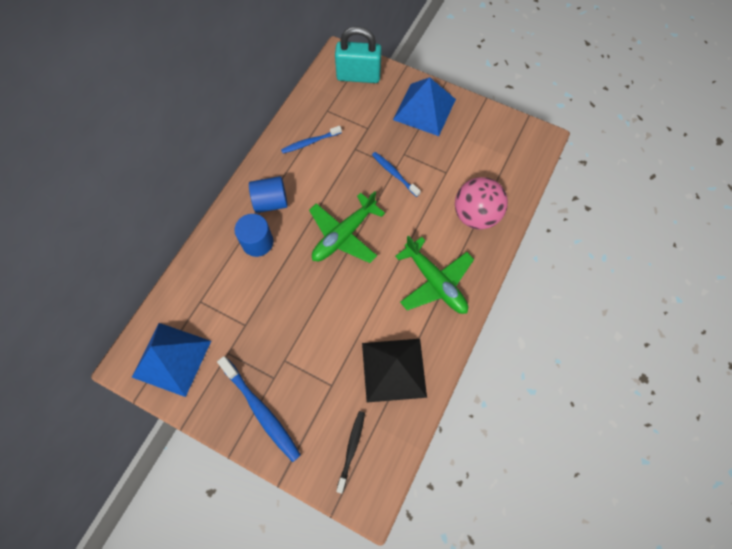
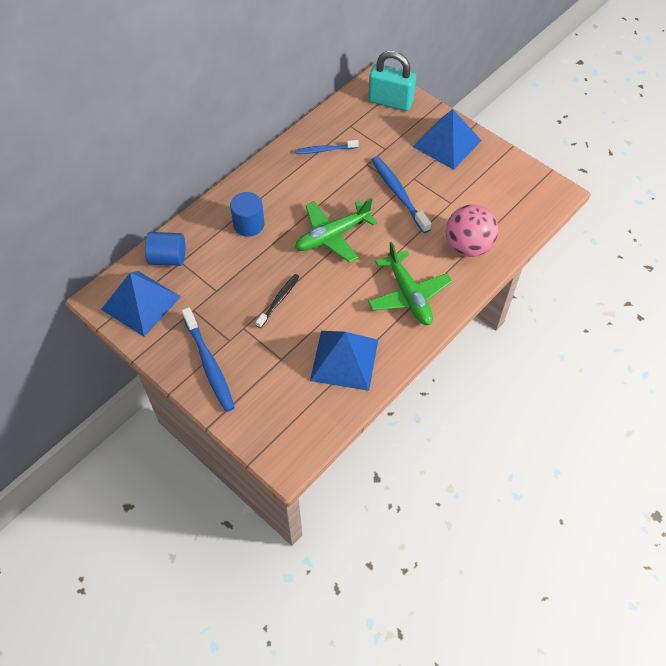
camera: 15 degrees right, 10 degrees down
blue cylinder [249,176,288,213] -> blue cylinder moved to [145,232,185,266]
black toothbrush [336,411,365,494] -> black toothbrush moved to [256,274,299,328]
black pyramid [362,339,427,403] -> blue pyramid [310,331,378,391]
blue toothbrush [372,152,421,197] -> blue toothbrush [371,156,432,233], size x1.61

